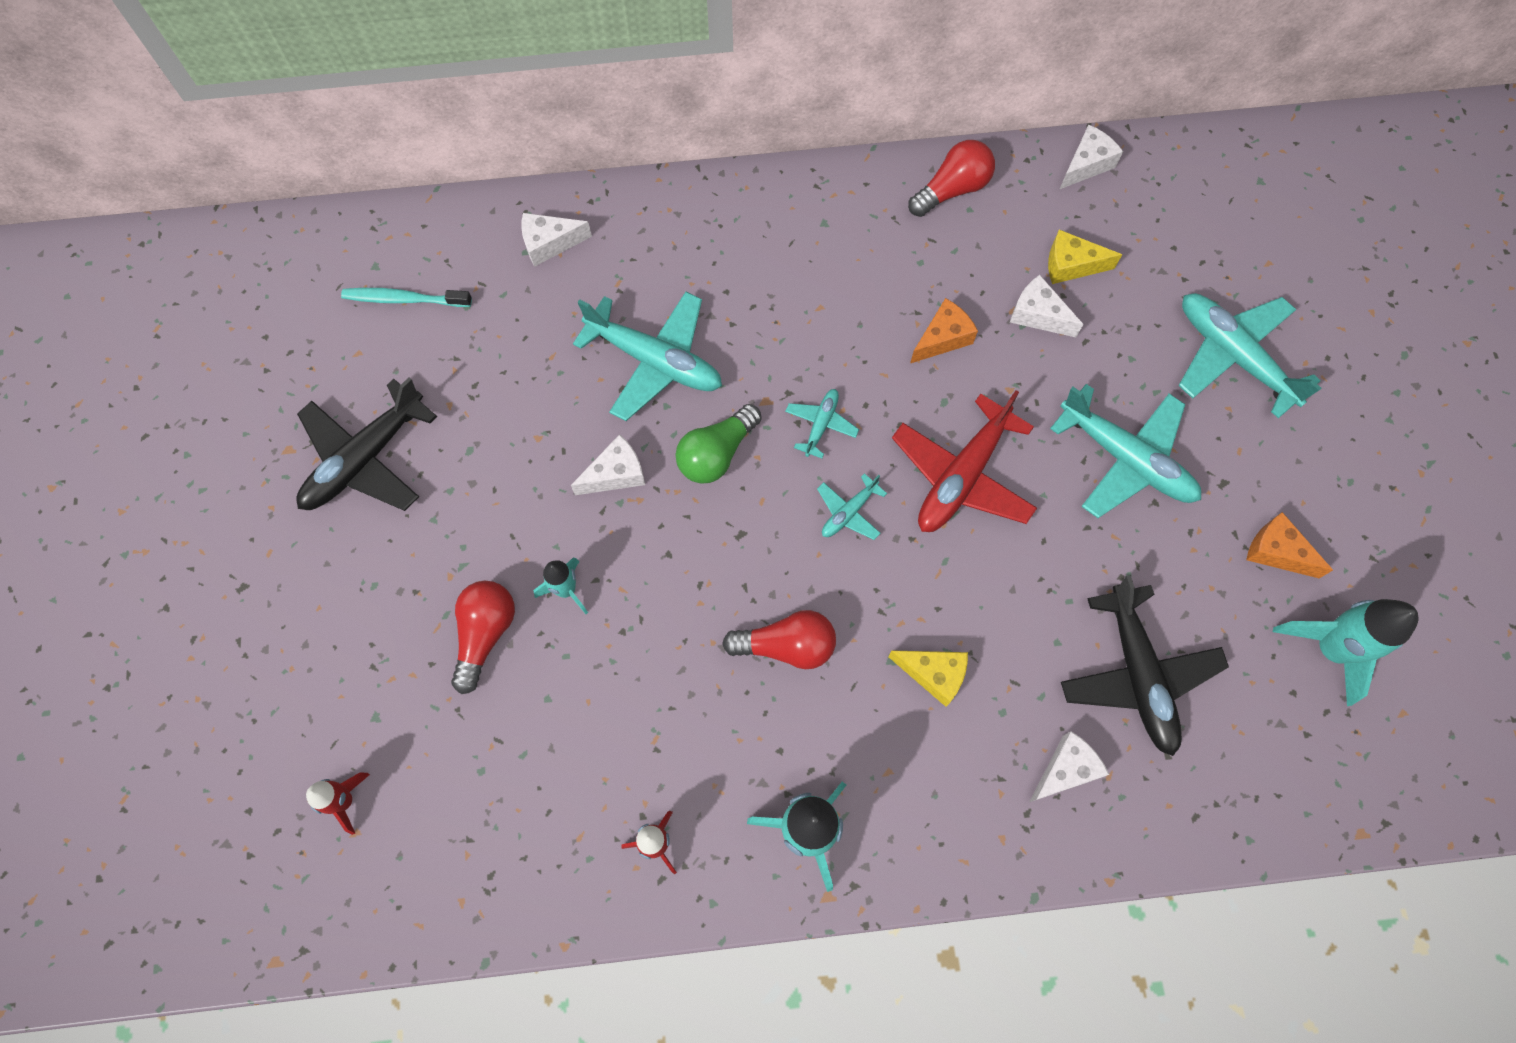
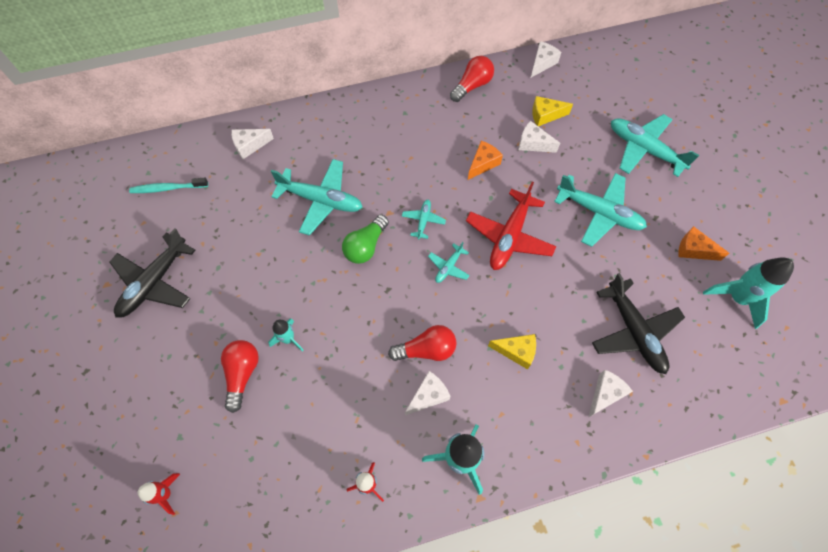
camera: 10 degrees left, 5 degrees down
white cheese [571,434,645,495] -> white cheese moved to [405,371,451,415]

